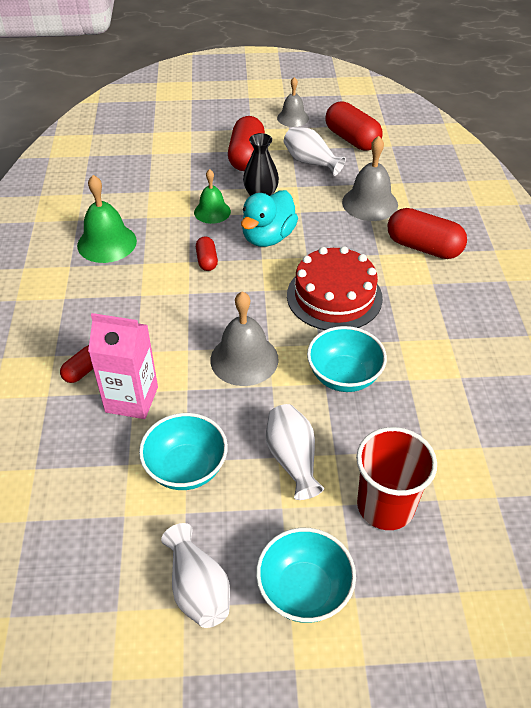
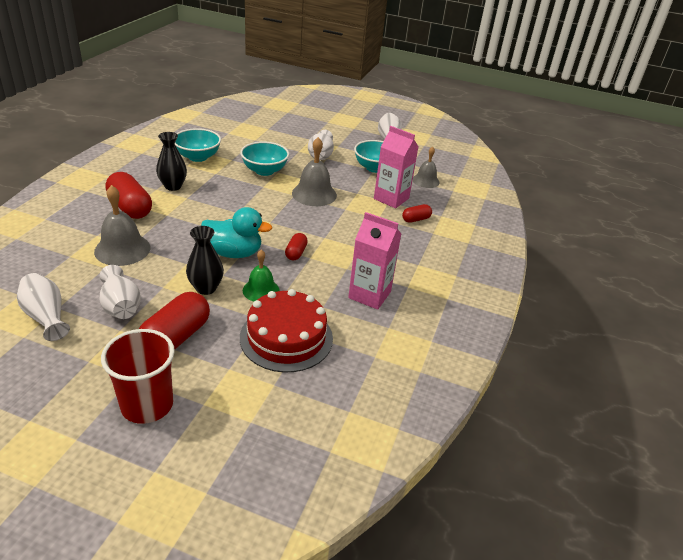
camera: 160 degrees left, 10 degrees down
green bell [77,175,137,263] -> pink carton [348,212,401,310]
turquoise duck [241,190,298,247] -> turquoise duck turned 45 degrees clockwise [201,207,272,258]
turquoise bowl [256,528,356,623] -> turquoise bowl moved to [175,128,221,162]
grey bell [277,77,309,127] -> grey bell moved to [412,147,440,188]
red cake [287,246,383,330] -> red cake moved to [240,289,333,372]
red capsule [325,101,382,151] -> white vase [17,273,70,341]
red cup [356,427,437,530] -> red cup moved to [101,329,175,424]
none -> black vase [156,132,187,191]

